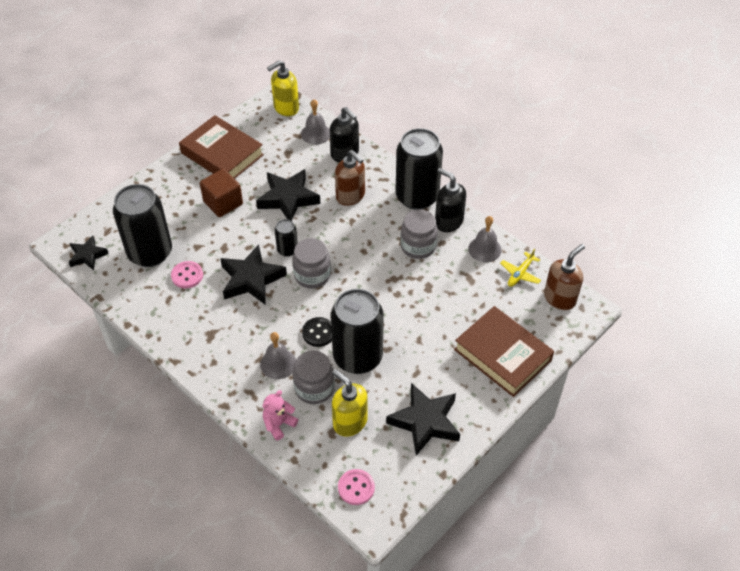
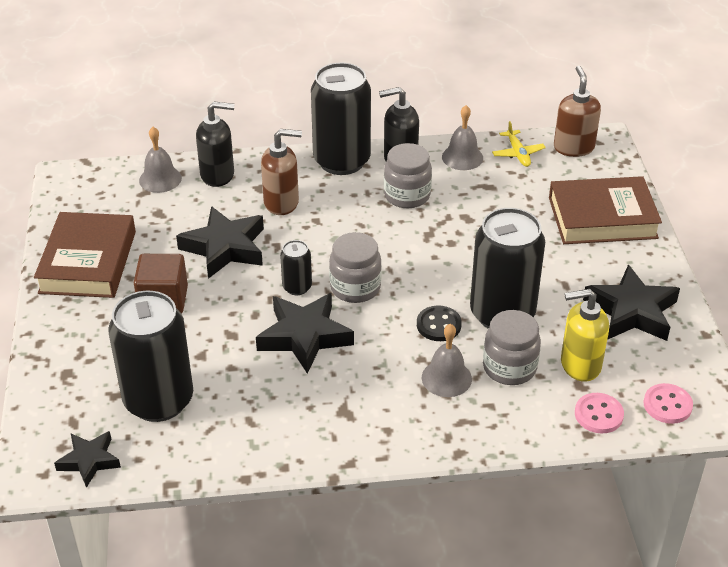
camera: 50 degrees left, 10 degrees down
pink button [171,261,203,289] -> pink button moved to [575,393,624,433]
brown book [179,115,264,179] -> brown book turned 75 degrees counterclockwise [34,212,136,298]
pink teddy bear [263,390,298,441] -> none
yellow soap dispenser [267,60,299,117] -> none

